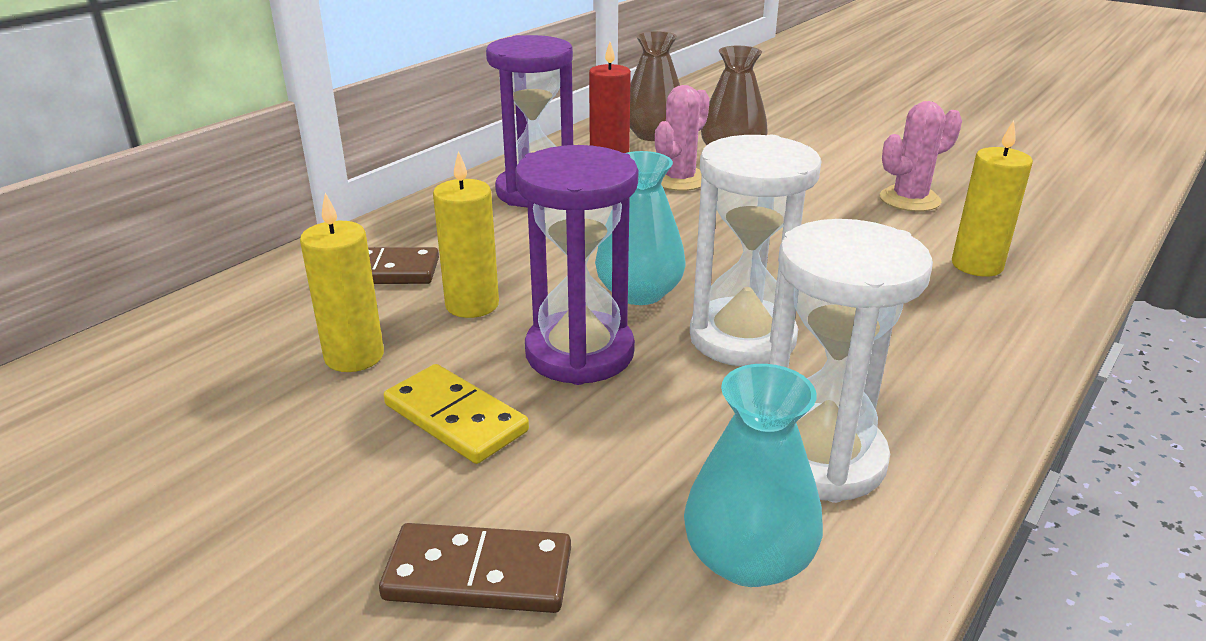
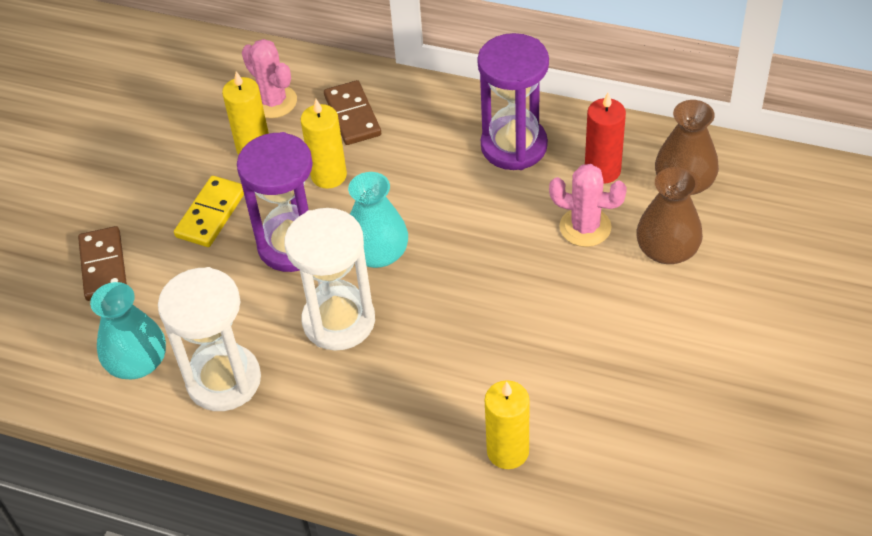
camera: 75 degrees right, 20 degrees up
pink cactus [880,101,962,212] -> pink cactus moved to [242,39,297,118]

